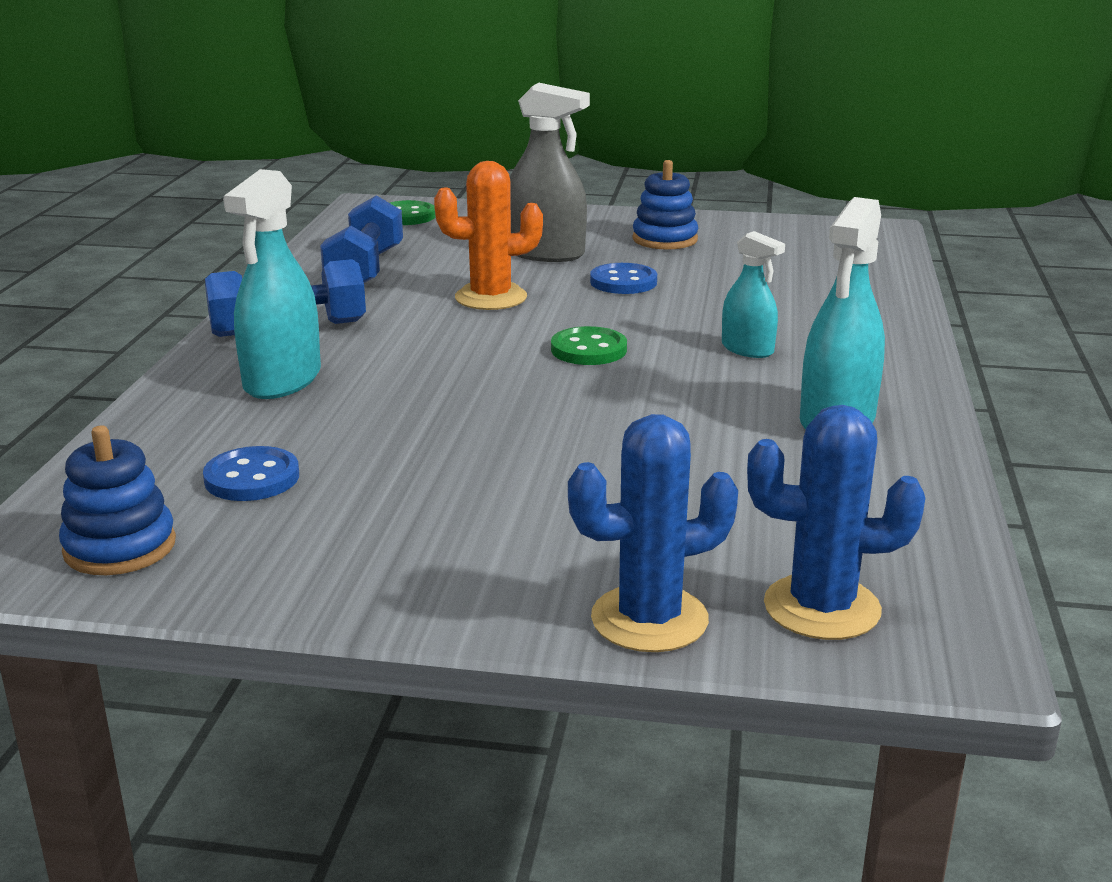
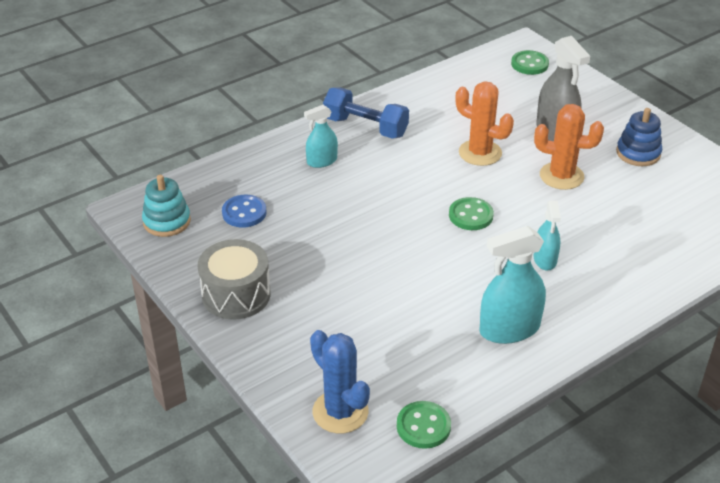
camera: 45 degrees right, 15 degrees up
blue stacking toy [59,426,176,575] -> turquoise stacking toy [142,175,191,237]
turquoise spray bottle [223,169,321,399] -> turquoise spray bottle [304,105,338,168], size x0.60
blue dumbbell [320,195,403,283] -> none
blue cactus [568,414,738,652] -> none
blue button [590,263,657,294] -> orange cactus [534,104,604,190]
none -> grey drum [198,239,271,320]
none -> green button [397,401,451,449]

